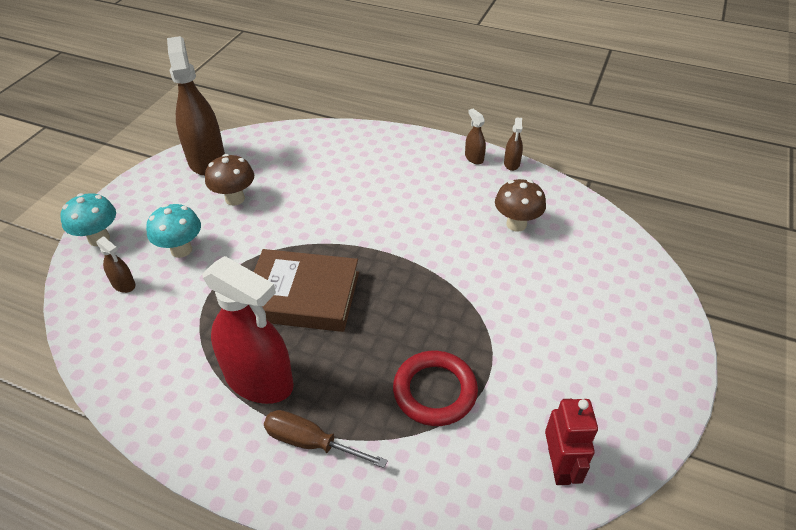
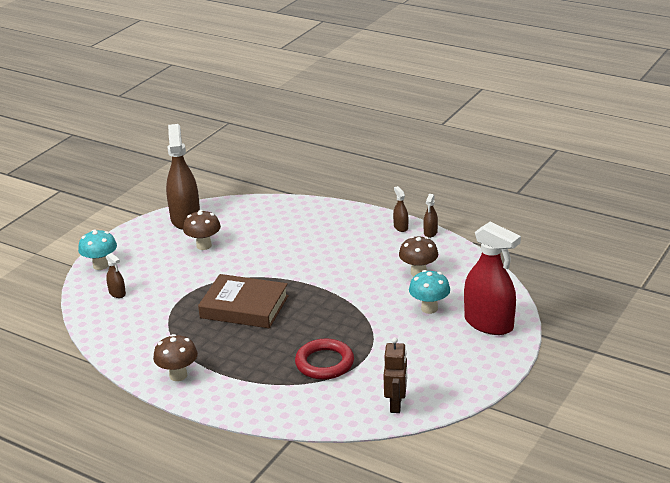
camera: 10 degrees right, 15 degrees down
turquoise mushroom [146,204,201,258] -> turquoise mushroom moved to [409,270,450,314]
red spray bottle [202,256,294,404] -> red spray bottle moved to [464,222,521,335]
brown screwdriver [264,410,388,468] -> none
red robot [545,399,598,485] -> brown robot [384,337,407,413]
none -> brown mushroom [153,334,198,381]

